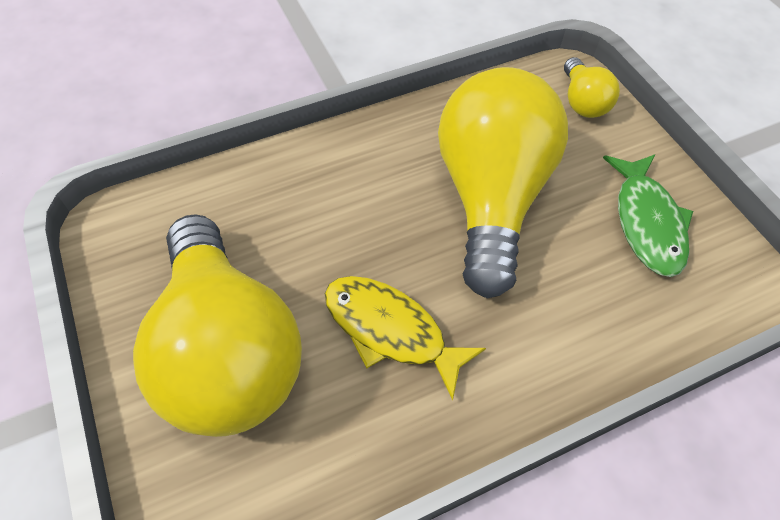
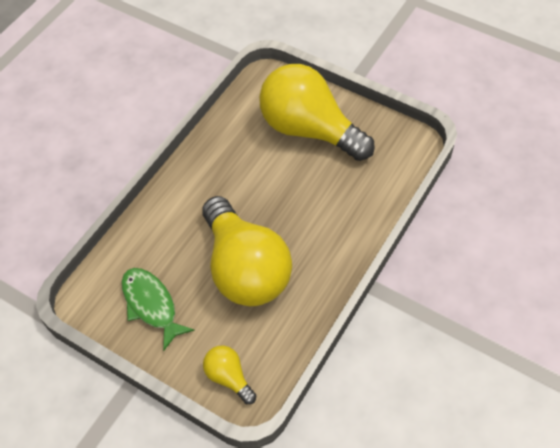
camera: 150 degrees right, 0 degrees up
yellow fish [325,276,486,401] -> none

